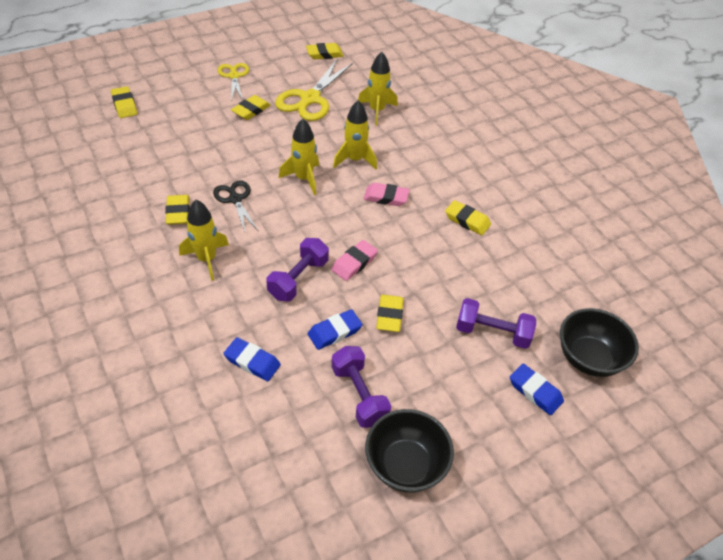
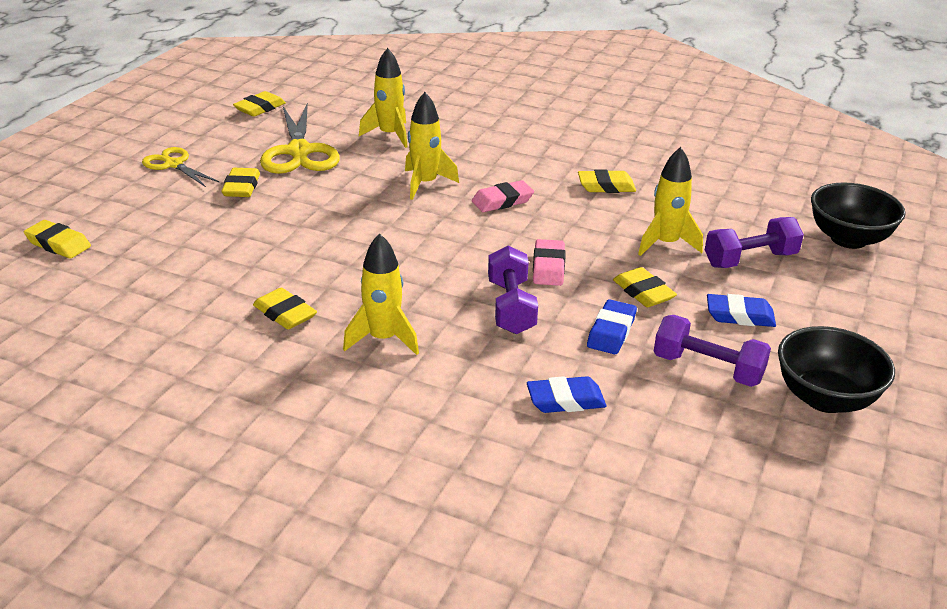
camera: 35 degrees left, 15 degrees down
black scissors [213,181,258,232] -> none
yellow rocket [279,119,319,195] -> yellow rocket moved to [638,147,703,256]
blue eraser [510,364,564,415] -> blue eraser moved to [707,294,776,327]

